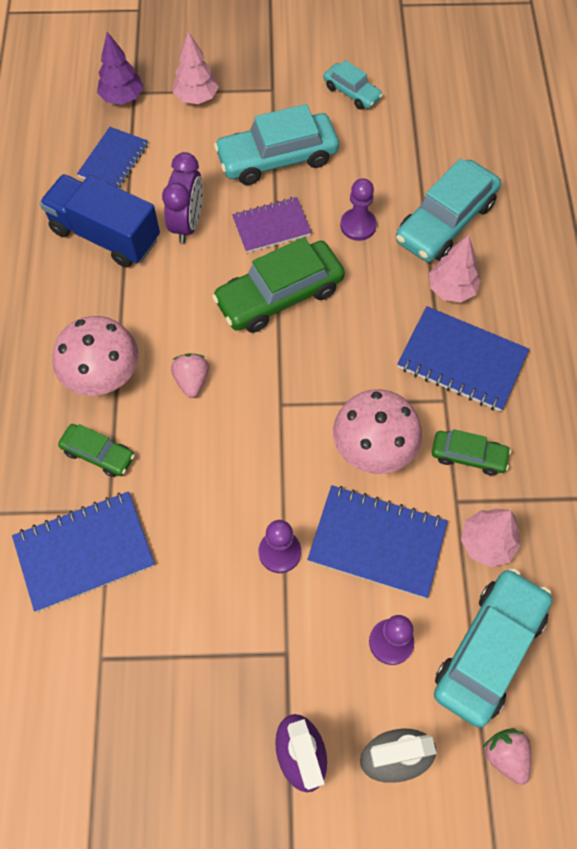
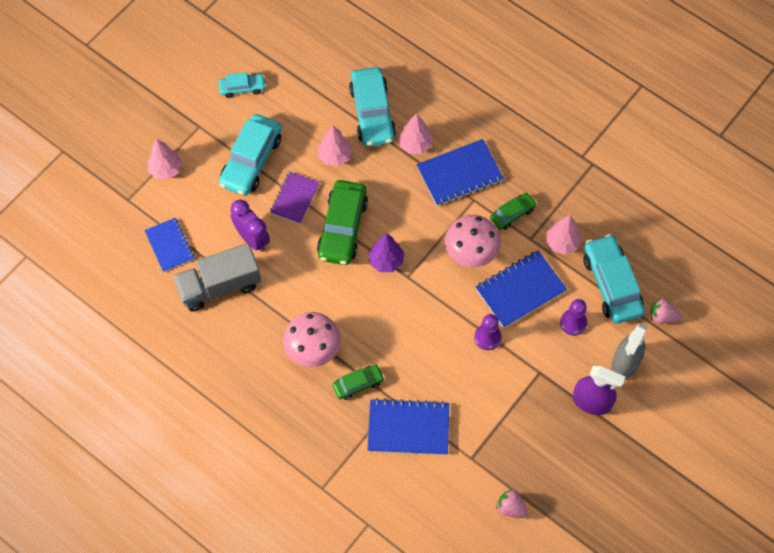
camera: 50 degrees left, 0 degrees up
blue notebook [12,492,155,612] -> blue notebook turned 75 degrees clockwise [368,398,449,455]
blue truck [39,174,160,267] -> grey truck [173,243,261,312]
purple tree [97,32,143,105] -> purple tree moved to [368,233,404,272]
pink strawberry [171,353,209,398] -> pink strawberry moved to [496,489,528,518]
purple pawn [340,178,377,241] -> pink tree [318,126,352,166]

